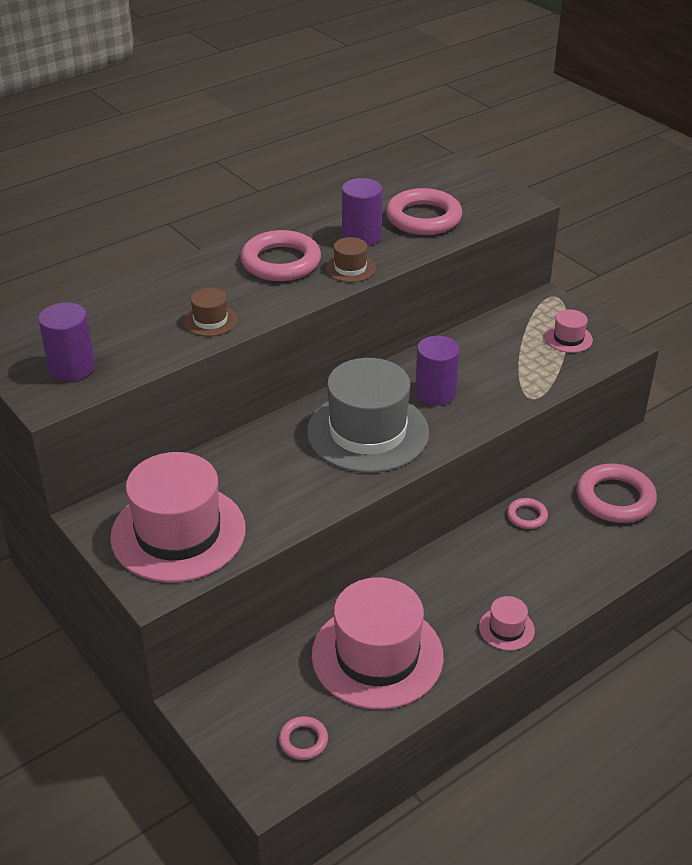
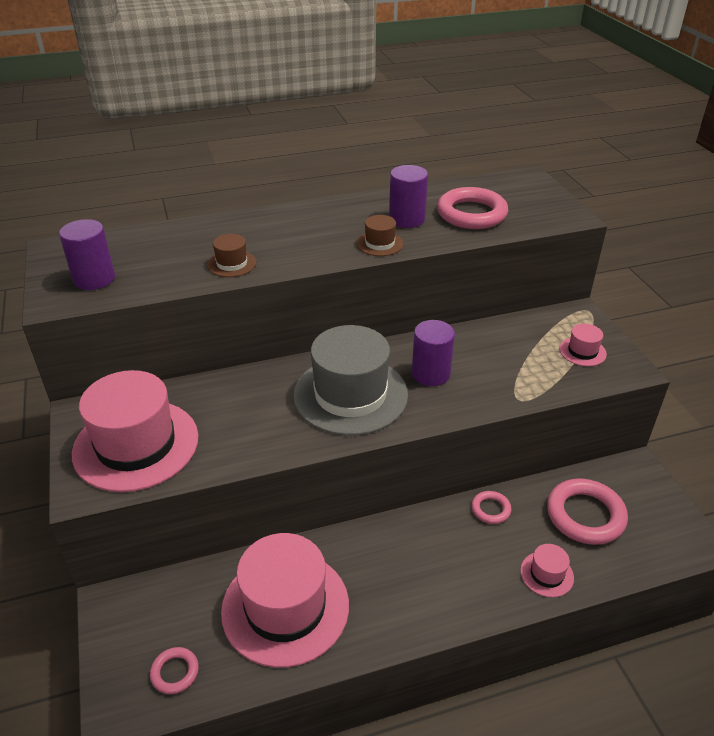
camera: 20 degrees right, 0 degrees up
pink ring [240,230,321,281] -> none
pink hat [479,596,535,651] -> pink hat moved to [520,544,574,597]

